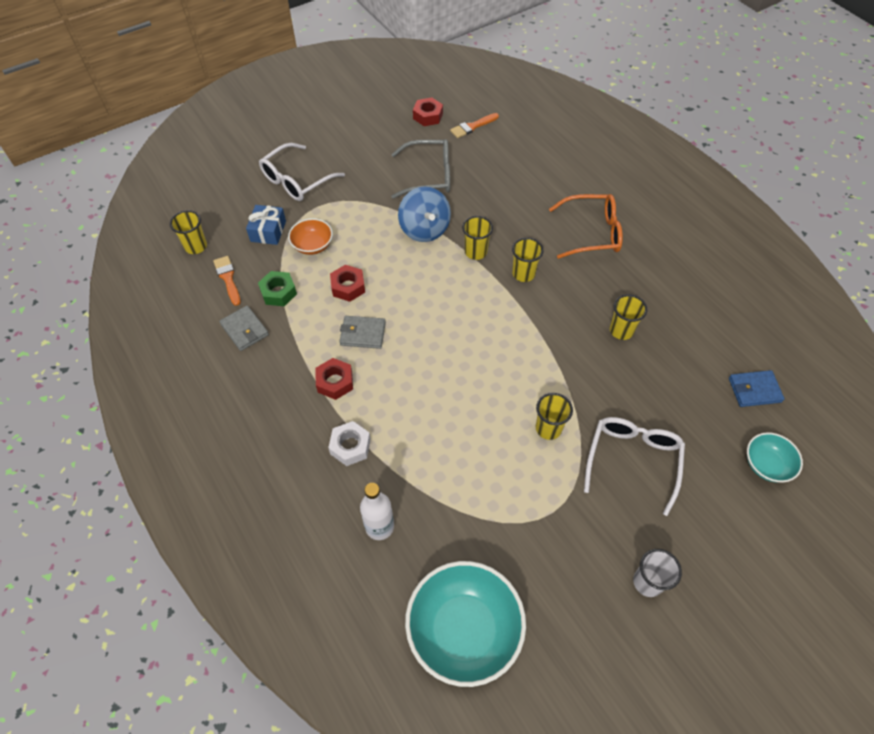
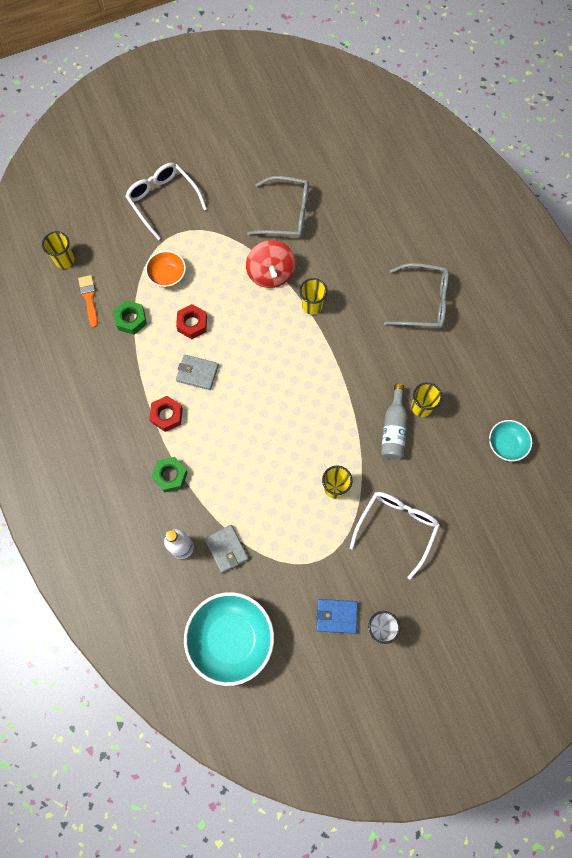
camera: 10 degrees right, 15 degrees up
grey wallet [219,305,269,351] -> grey wallet moved to [205,525,249,573]
blue gift [246,205,286,245] -> none
white glasses [259,143,345,201] -> white glasses turned 90 degrees clockwise [125,163,207,240]
white nut [328,421,371,466] -> green nut [151,457,188,492]
blue spinning top [398,186,451,242] -> red spinning top [246,240,296,288]
red nut [413,98,443,126] -> none
orange brush [450,113,499,138] -> none
yellow cup [512,238,544,282] -> none
orange glasses [549,194,623,259] -> grey glasses [384,263,449,329]
blue wallet [729,370,784,407] -> blue wallet moved to [316,599,358,634]
turquoise bowl [747,432,803,482] -> turquoise bowl moved to [489,420,532,461]
none -> grey bottle [381,384,407,460]

